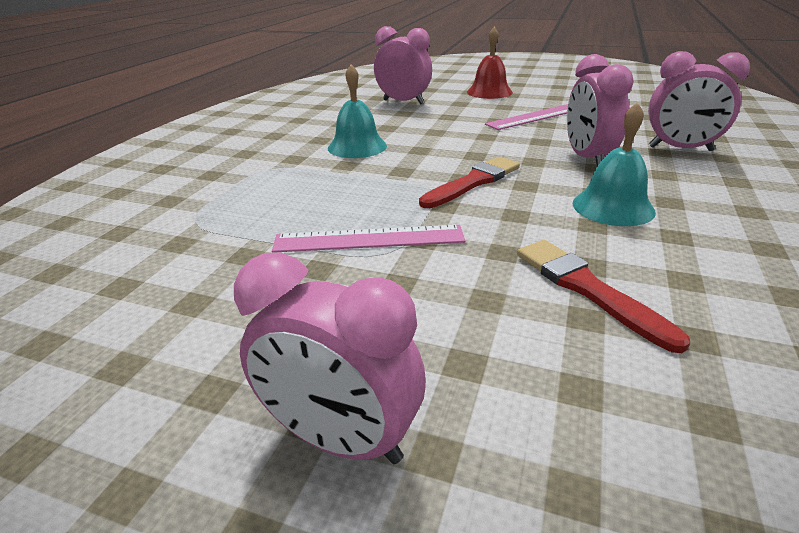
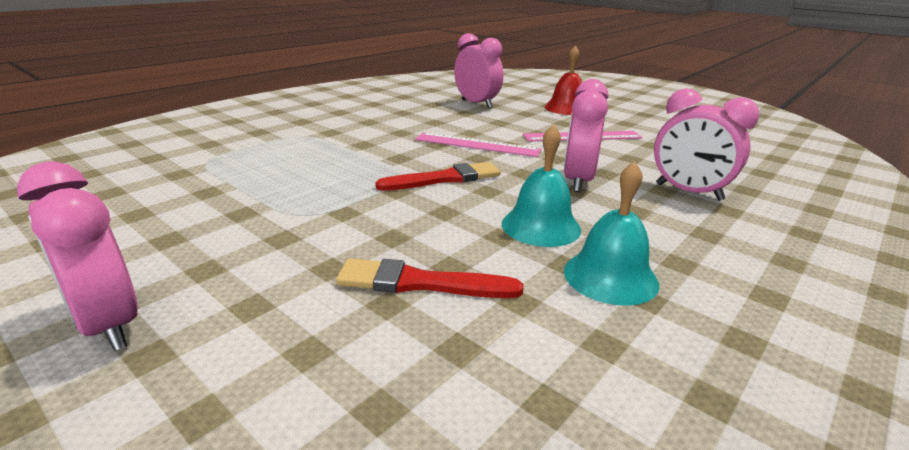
camera: 20 degrees right, 5 degrees down
pink ruler [272,225,465,253] -> pink ruler moved to [415,132,541,157]
turquoise bell [328,64,387,158] -> turquoise bell moved to [564,161,660,306]
red brush [517,240,690,353] -> red brush turned 75 degrees counterclockwise [336,258,523,298]

